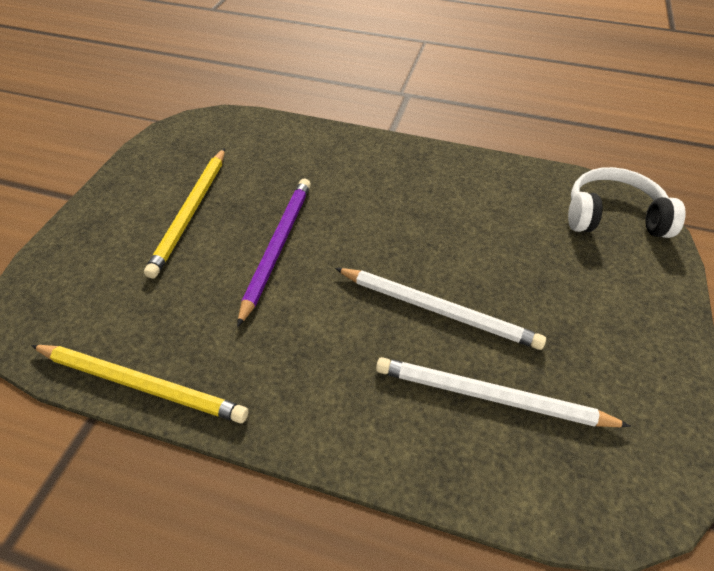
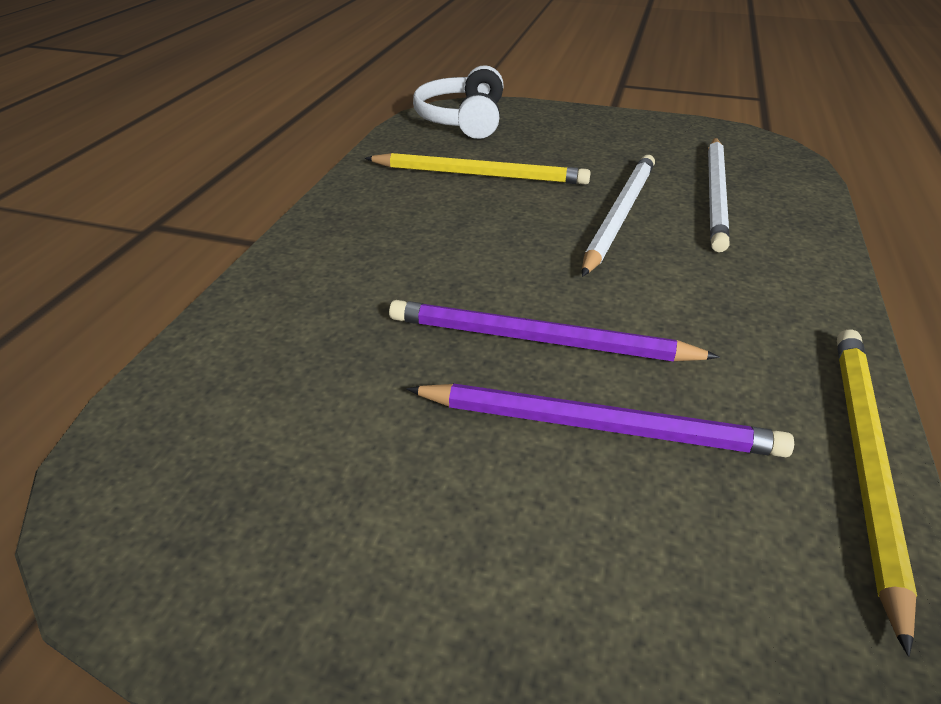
camera: 90 degrees left, 10 degrees down
yellow pencil [144,148,225,278] -> yellow pencil moved to [365,153,591,185]
none -> purple pencil [406,384,794,457]

